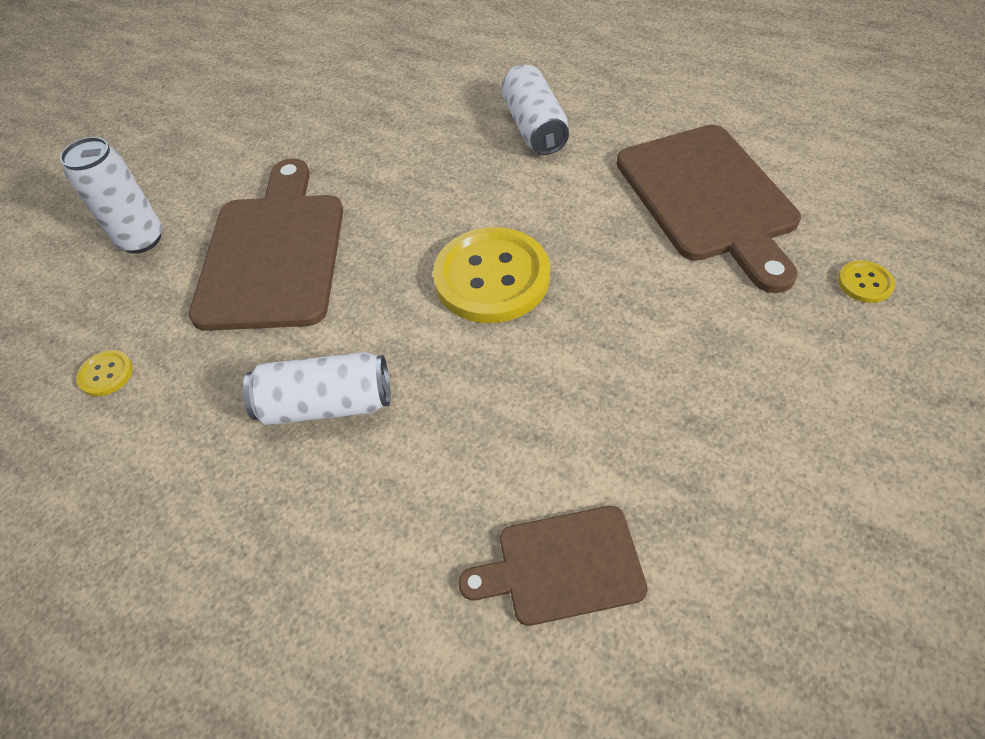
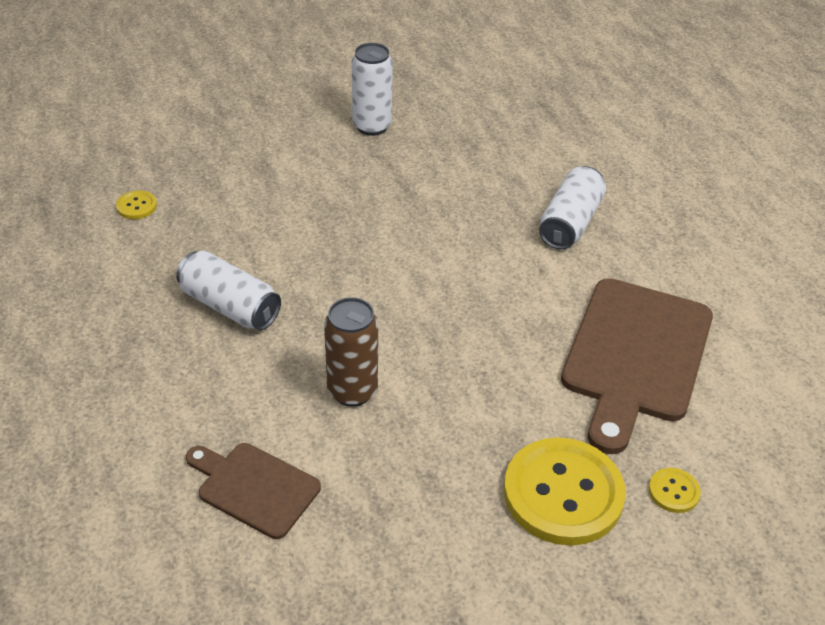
camera: 35 degrees right, 10 degrees down
white can [60,137,162,254] -> white can moved to [352,43,393,136]
brown cutting board [189,159,343,331] -> none
yellow button [433,227,550,323] -> yellow button moved to [504,437,626,545]
none -> brown can [324,297,378,407]

